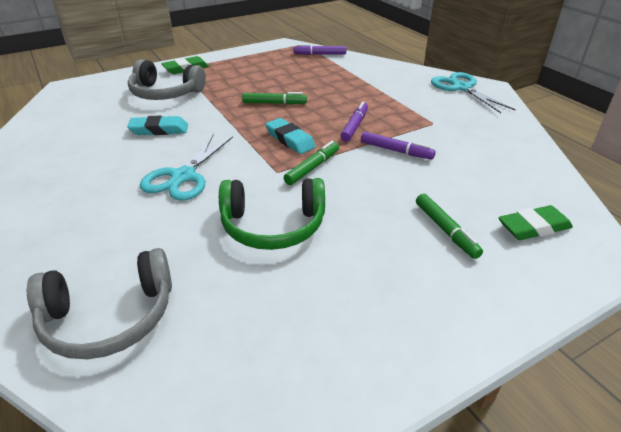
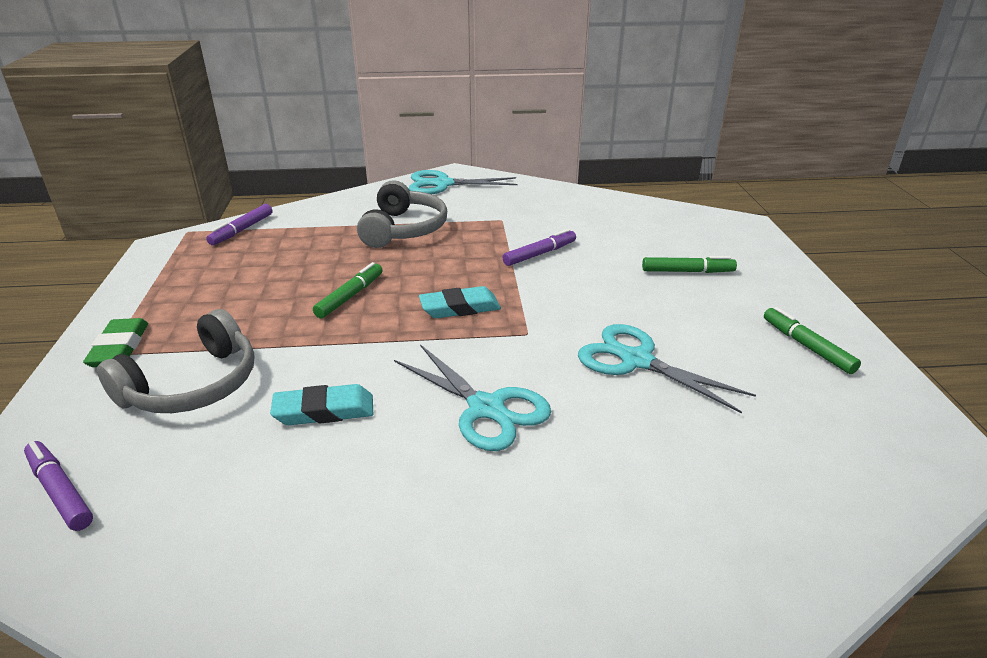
camera: 65 degrees left, 5 degrees down
grey headphones [27,248,172,359] -> grey headphones moved to [357,180,447,248]
turquoise eraser [127,116,188,135] -> turquoise eraser turned 60 degrees clockwise [270,384,373,425]
green headphones [219,178,325,250] -> turquoise scissors [578,324,756,413]
green marker [284,141,339,185] -> green marker moved to [764,307,861,374]
purple marker [340,101,368,142] -> purple marker moved to [24,441,93,531]
green eraser [498,205,573,240] -> none

